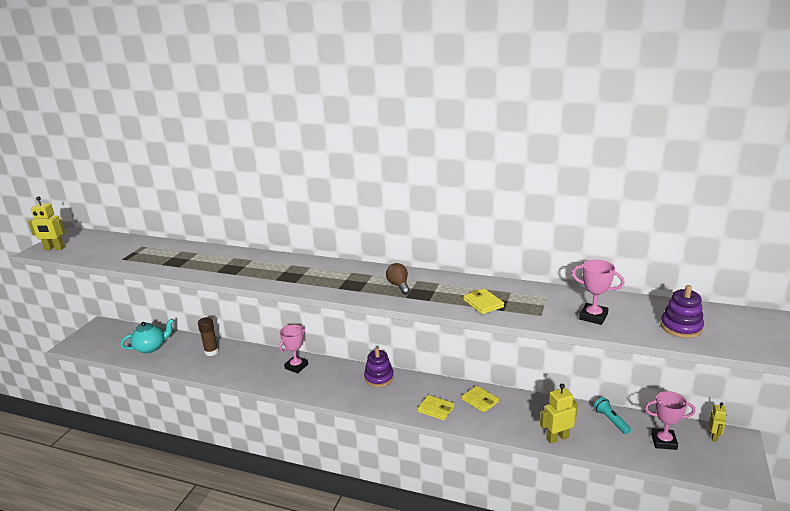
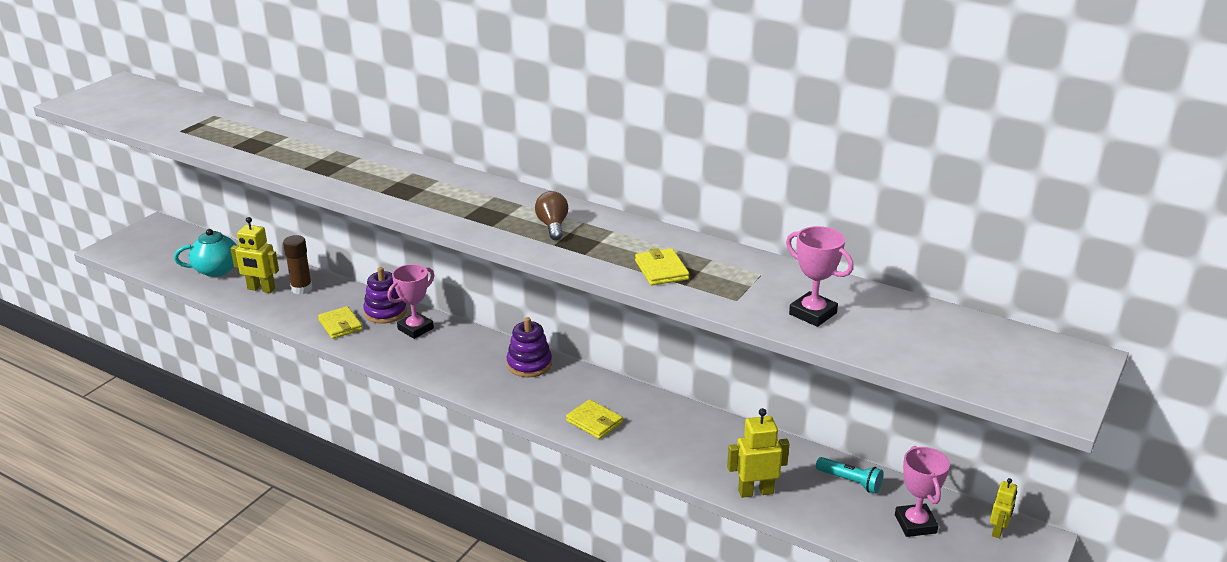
camera: 10 degrees right, 5 degrees up
yellow robot [28,196,65,250] -> yellow robot moved to [231,217,279,293]
yellow wallet [462,386,499,413] -> yellow wallet moved to [318,306,362,339]
turquoise flashlight [594,397,631,434] -> turquoise flashlight turned 135 degrees clockwise [816,457,884,494]
pink trophy [645,391,695,450] -> pink trophy turned 60 degrees clockwise [895,446,950,537]
purple stacking toy [661,285,704,338] -> purple stacking toy moved to [363,267,407,324]

